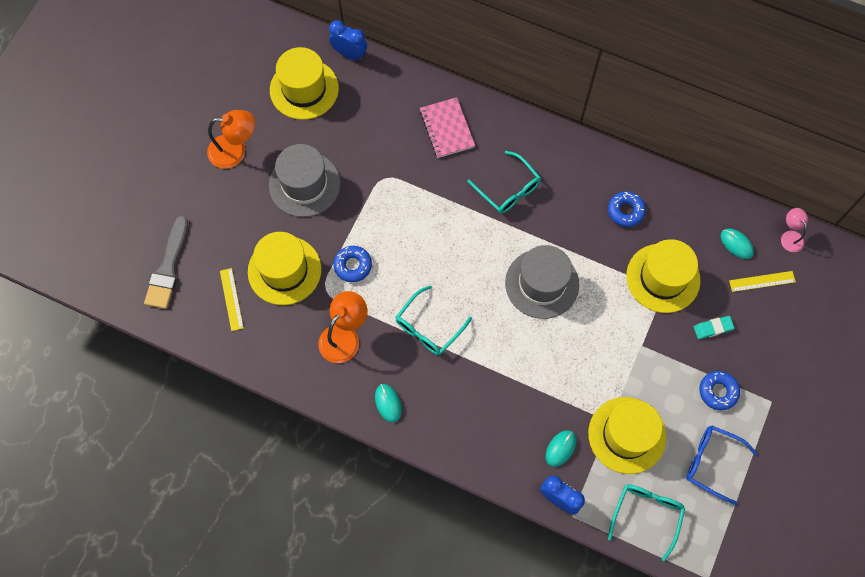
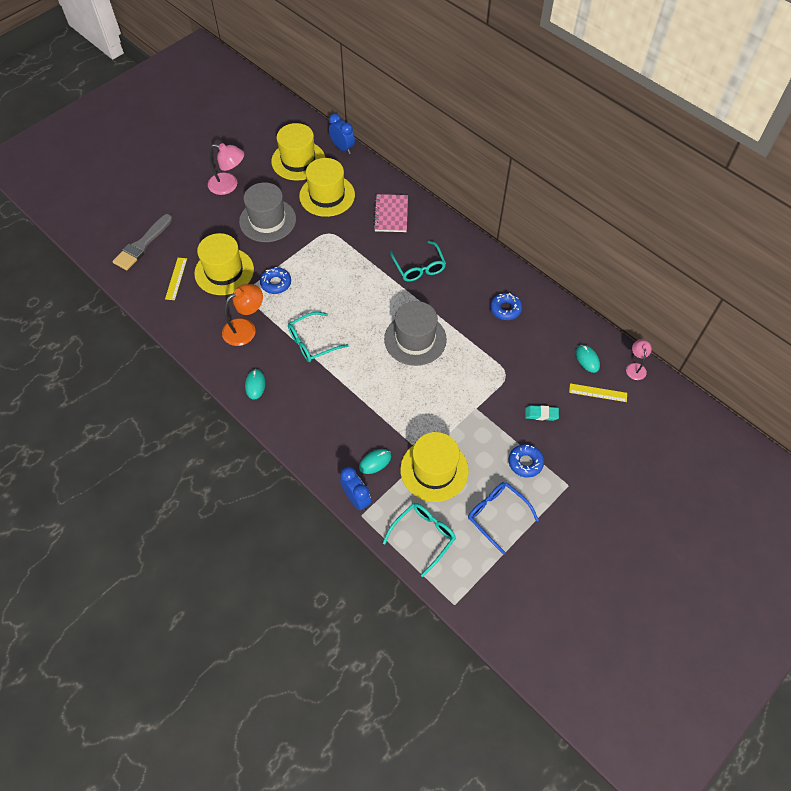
camera: 20 degrees right, 10 degrees down
orange lamp [207,110,255,169] -> pink lamp [208,143,244,195]
yellow hat [626,239,701,313] -> yellow hat moved to [299,158,355,217]

